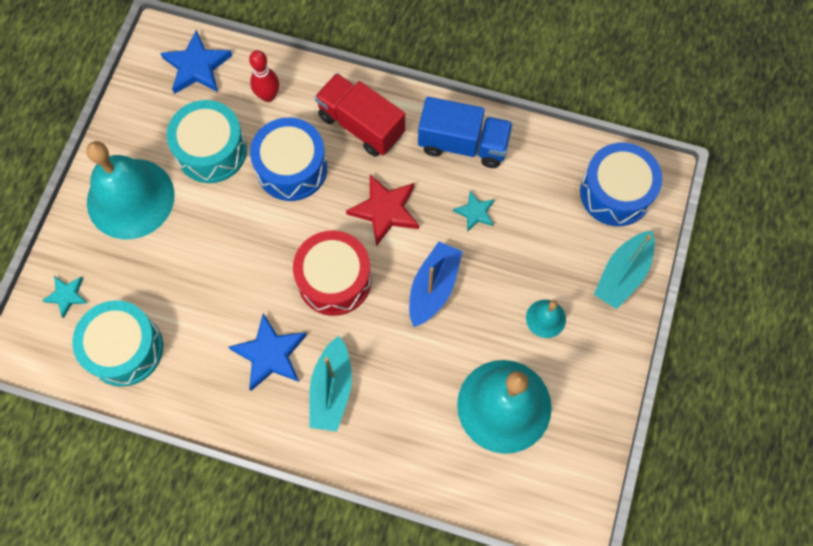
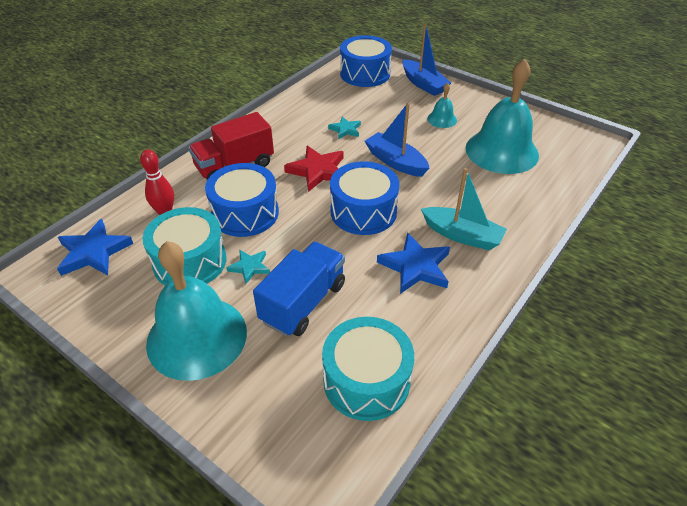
camera: 70 degrees left, 25 degrees down
turquoise star [42,276,87,318] -> turquoise star moved to [226,249,270,284]
red drum [293,231,372,316] -> blue drum [330,161,400,235]
blue truck [418,97,513,168] -> blue truck moved to [253,242,345,337]
turquoise boat [594,231,655,309] -> blue boat [402,23,451,96]

